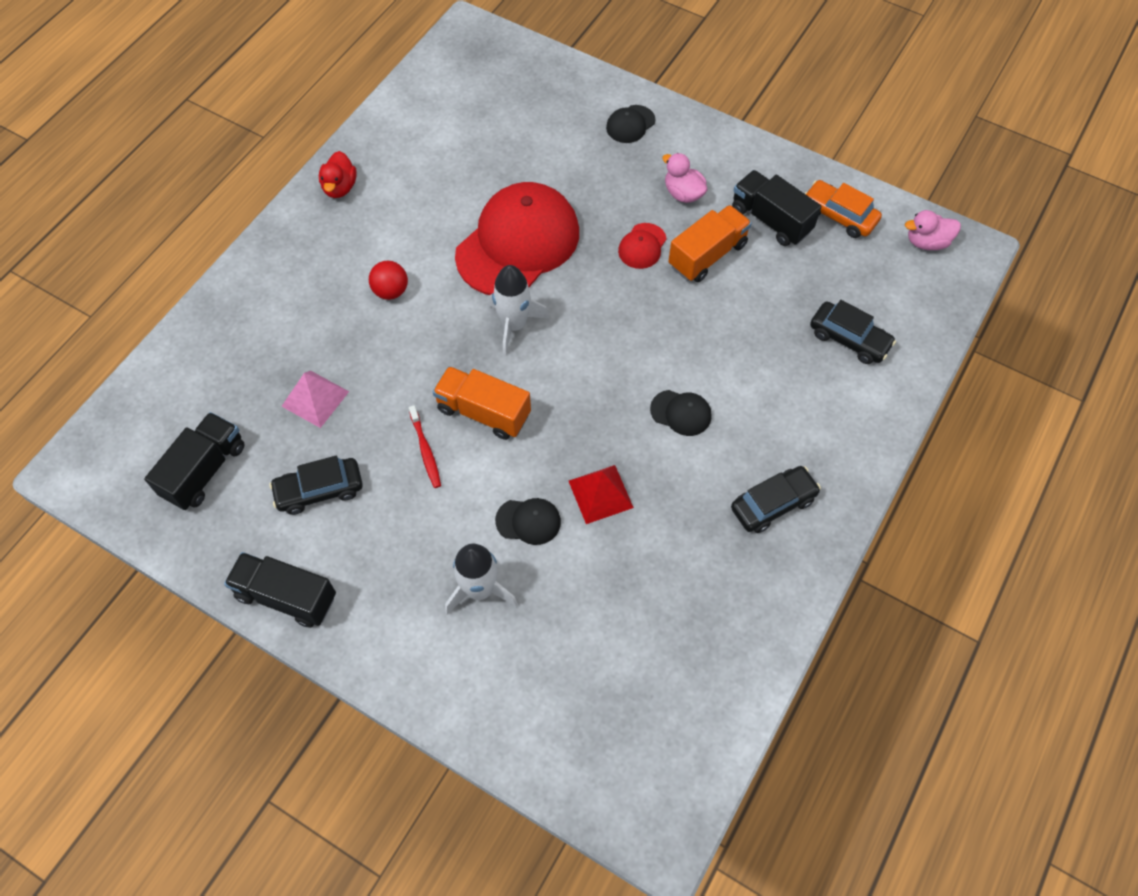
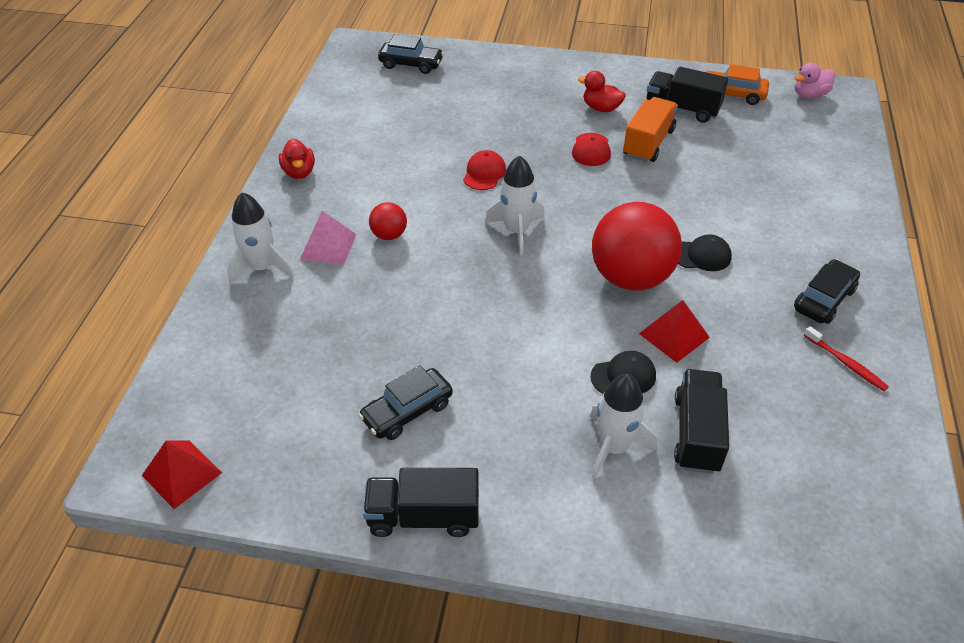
camera: 20 degrees left, 15 degrees down
black truck [144,412,244,510] -> black truck moved to [674,369,729,474]
pink pyramid [281,371,349,428] -> pink pyramid moved to [300,211,356,265]
red toothbrush [409,405,441,488] -> red toothbrush moved to [804,326,889,391]
orange truck [433,366,531,440] -> none
red cap [455,182,579,295] -> red cap [463,150,506,190], size x0.41
black cap [606,105,655,143] -> none
pink duck [662,153,707,203] -> red duck [578,71,626,112]
black car [810,300,896,364] -> black car moved to [378,34,444,74]
none -> red pyramid [142,440,222,509]
none -> white rocket [227,192,294,285]
none -> red ball [592,202,682,291]

